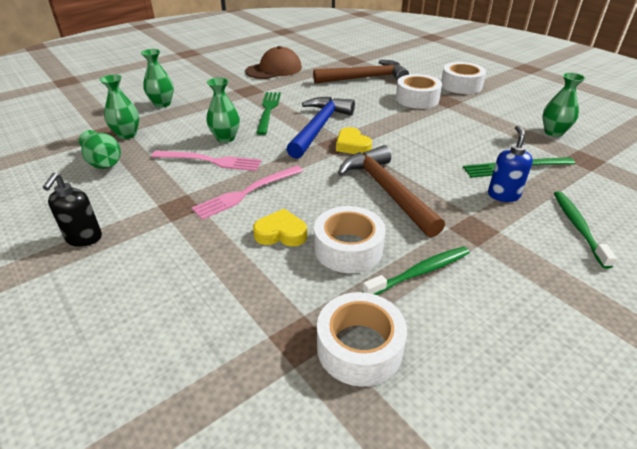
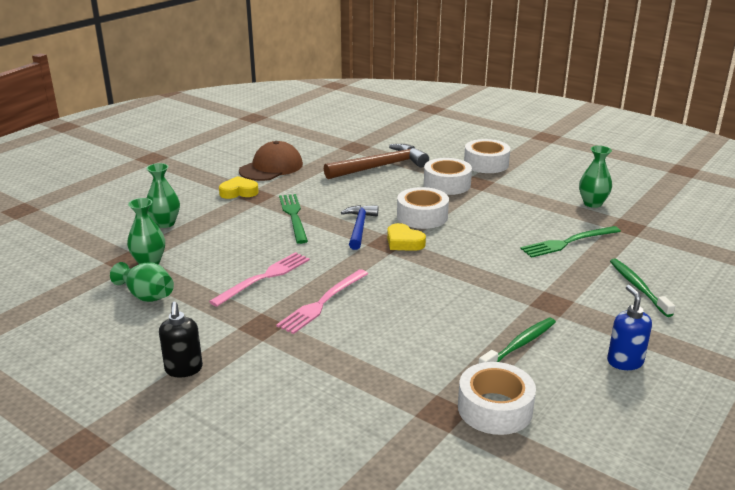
camera: 15 degrees left, 10 degrees down
pink fork [151,151,262,171] -> pink fork turned 45 degrees counterclockwise [209,252,310,307]
green vase [206,77,240,143] -> none
yellow heart [253,209,307,246] -> yellow heart moved to [219,176,259,199]
blue hammer [287,97,355,159] -> blue hammer [341,205,378,250], size x0.65
white tape [314,206,386,273] -> white tape moved to [397,187,449,229]
brown hammer [338,145,445,238] -> none
blue soap dispenser [488,125,533,202] -> blue soap dispenser moved to [607,285,652,370]

